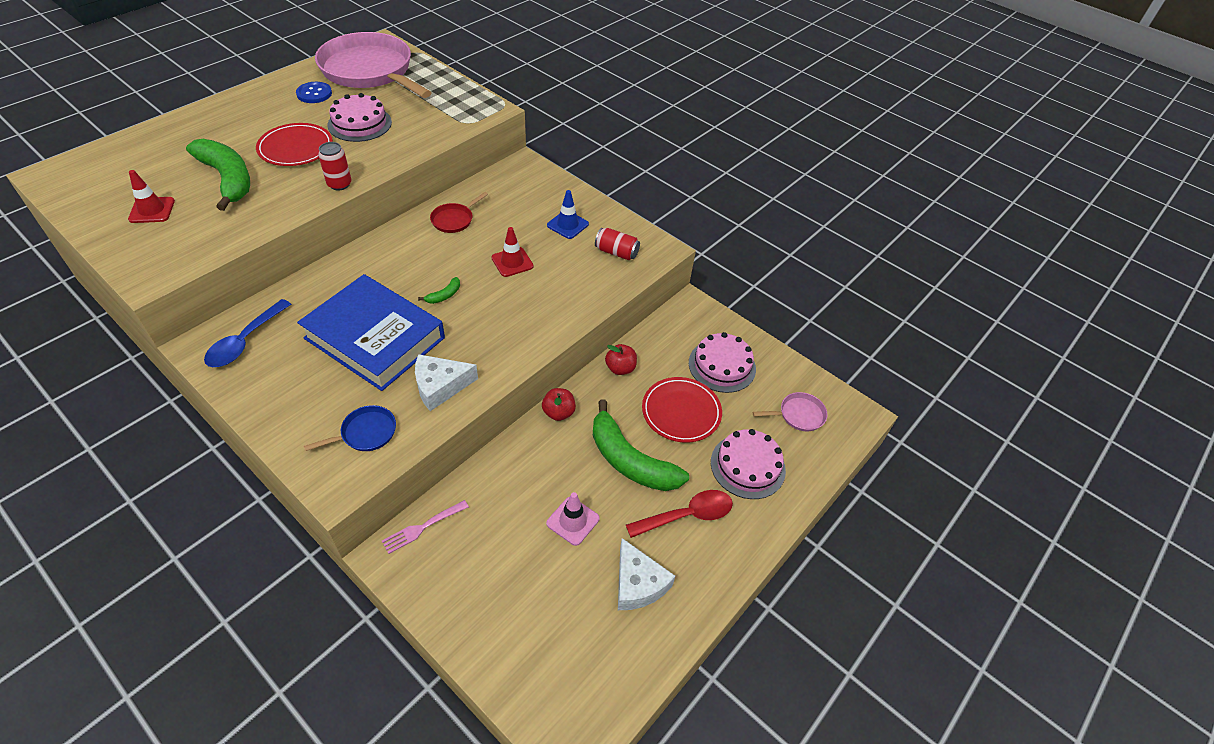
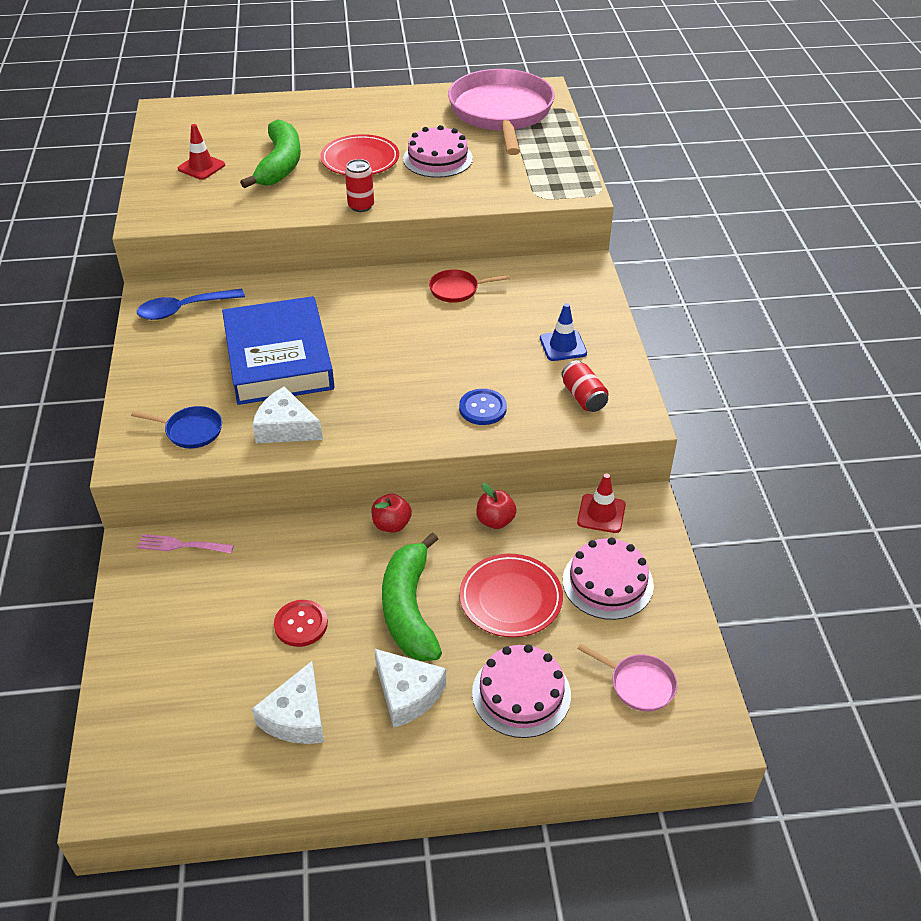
camera: 45 degrees right, 5 degrees down
blue button [296,82,332,103] -> blue button moved to [459,389,507,425]
green banana [418,277,460,304] -> none
red traffic cone [491,227,534,277] -> red traffic cone moved to [577,473,626,533]
pink traffic cone [546,492,600,546] -> red button [274,600,328,647]
red spoon [626,490,733,538] -> white cheese [374,649,446,728]

